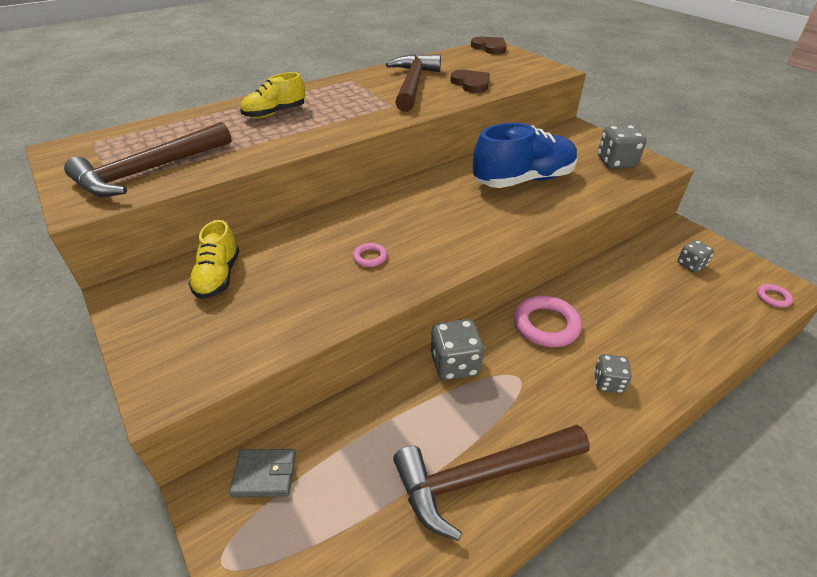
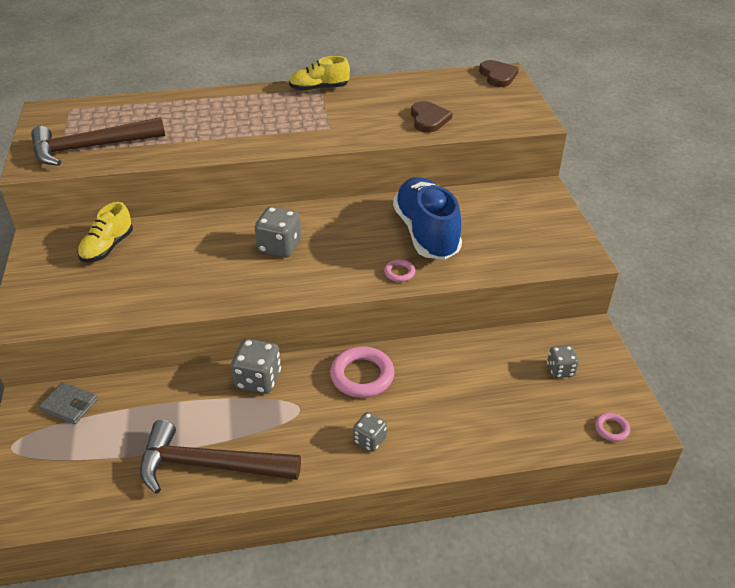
camera: 25 degrees right, 0 degrees up
yellow shoe [240,72,305,118] -> yellow shoe moved to [289,56,350,91]
pink ring [353,243,387,267] -> pink ring moved to [384,259,415,282]
brown hammer [386,54,441,112] -> none
blue shoe [473,123,578,188] -> blue shoe turned 105 degrees counterclockwise [393,177,462,260]
grey dice [598,125,646,169] -> grey dice moved to [255,207,301,257]

